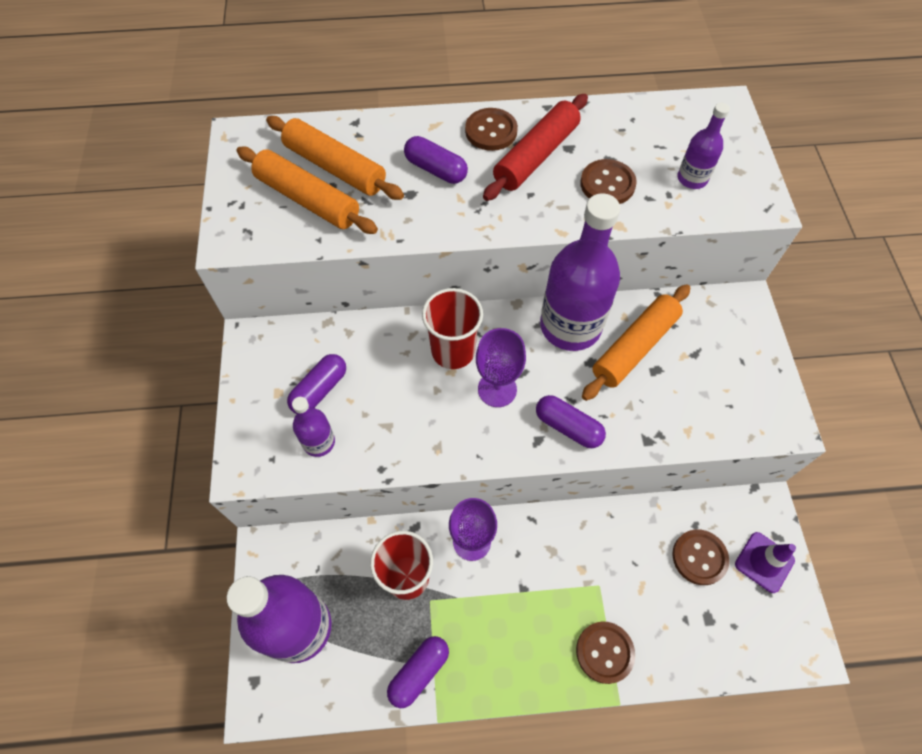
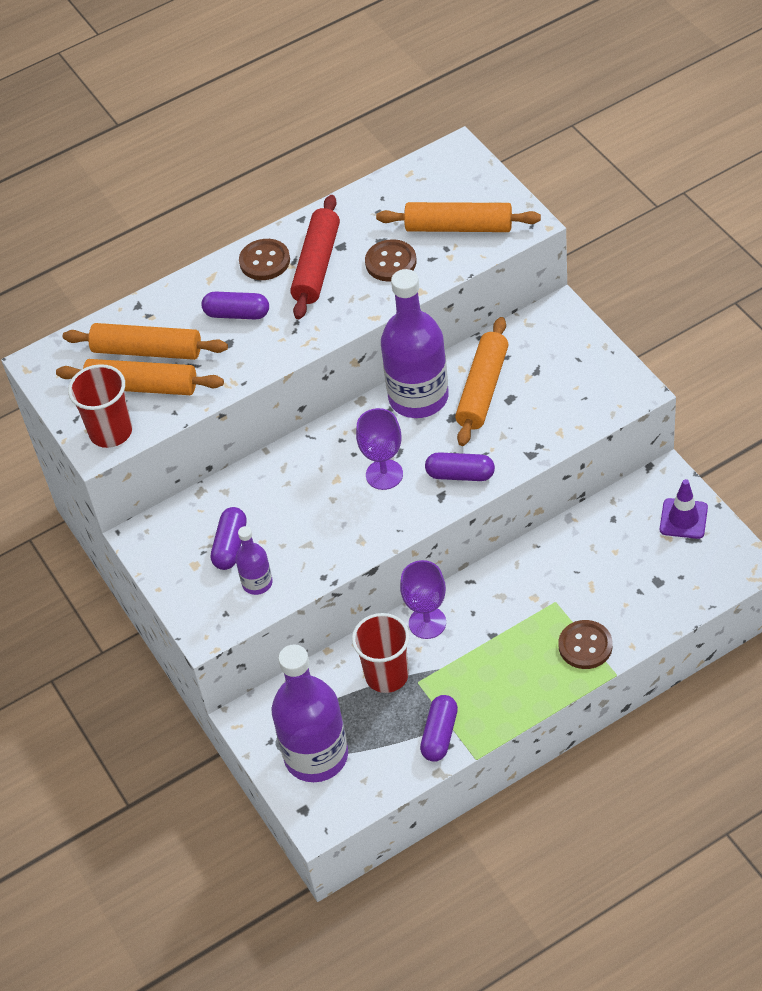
camera: 20 degrees left, 10 degrees down
red cup [422,288,483,369] -> red cup moved to [68,364,132,448]
brown button [672,529,729,585] -> none
purple bottle [678,103,730,189] -> orange rolling pin [376,202,541,232]

